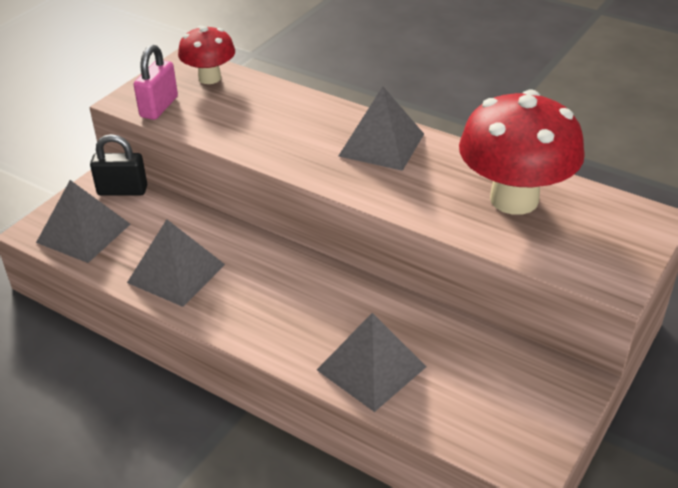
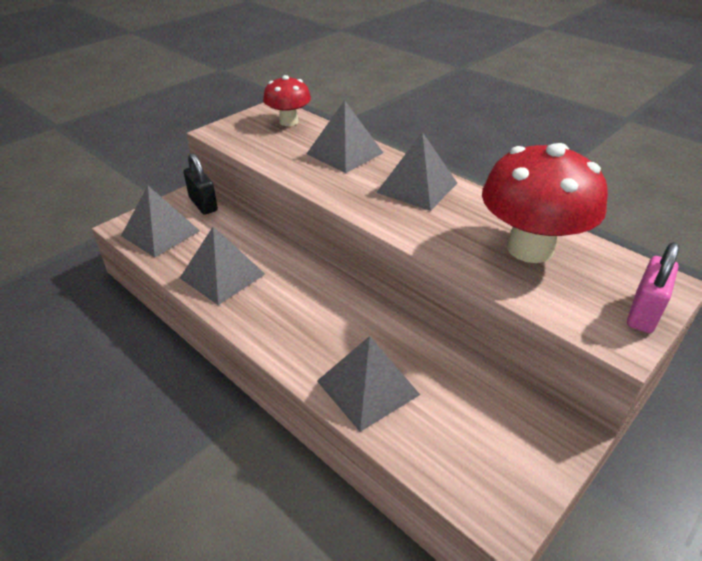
camera: 10 degrees right, 0 degrees up
black padlock [90,134,147,196] -> black padlock turned 45 degrees clockwise [184,153,218,215]
pink padlock [134,44,178,120] -> pink padlock moved to [627,242,679,333]
none -> grey pyramid [306,100,383,173]

